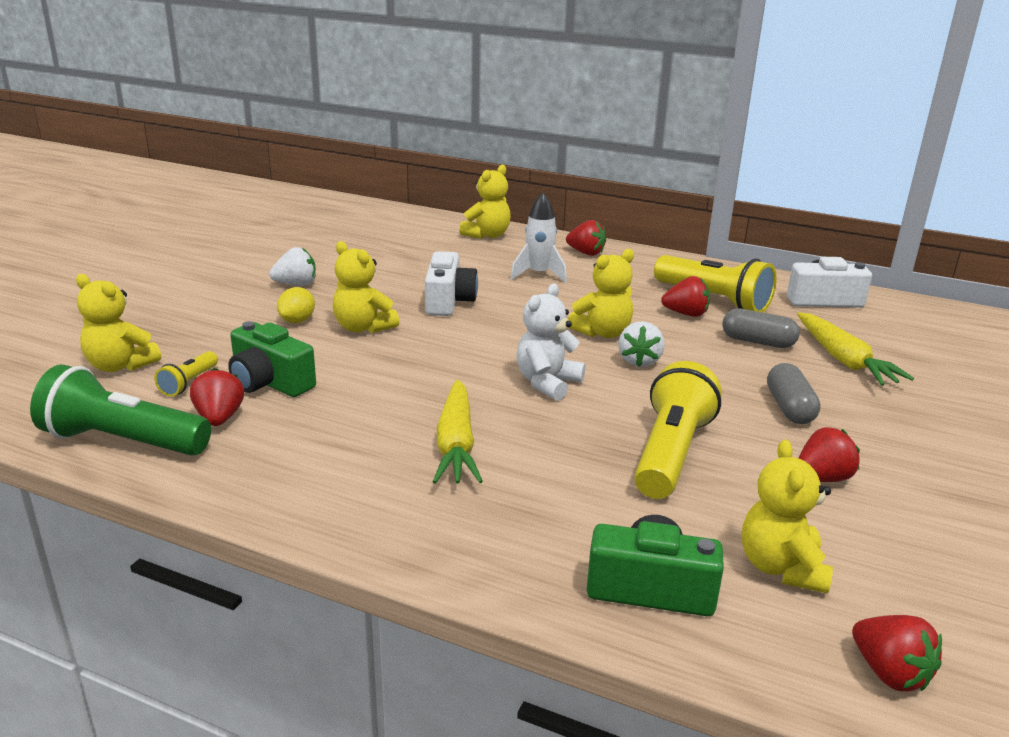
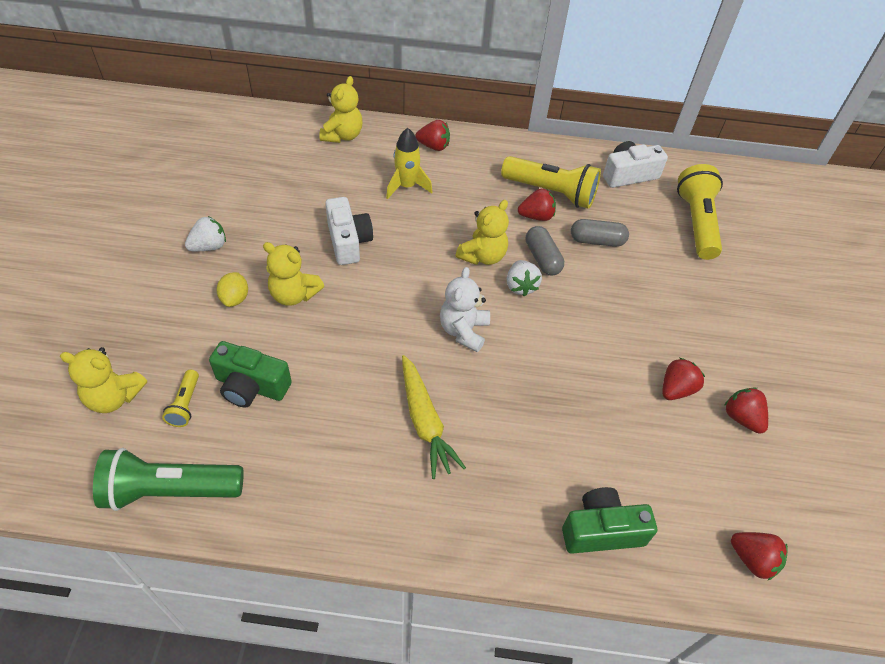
camera: 20 degrees left, 25 degrees up
red strawberry [190,368,244,426] -> red strawberry moved to [724,387,768,434]
white rocket [510,192,567,283] -> yellow rocket [386,128,432,199]
yellow flashlight [634,361,722,499] -> yellow flashlight moved to [677,164,723,260]
yellow teddy bear [742,440,833,593] -> none
grey capsule [767,363,821,424] -> grey capsule moved to [526,226,564,275]
yellow carrot [797,312,914,386] -> none

